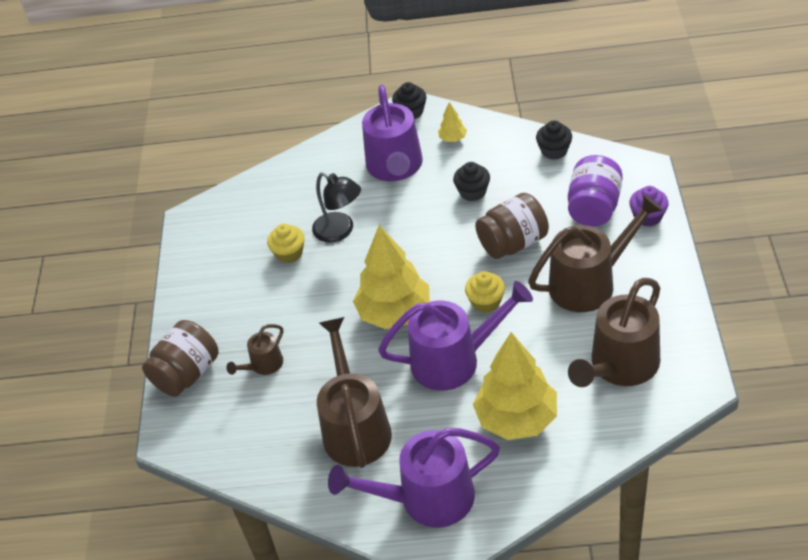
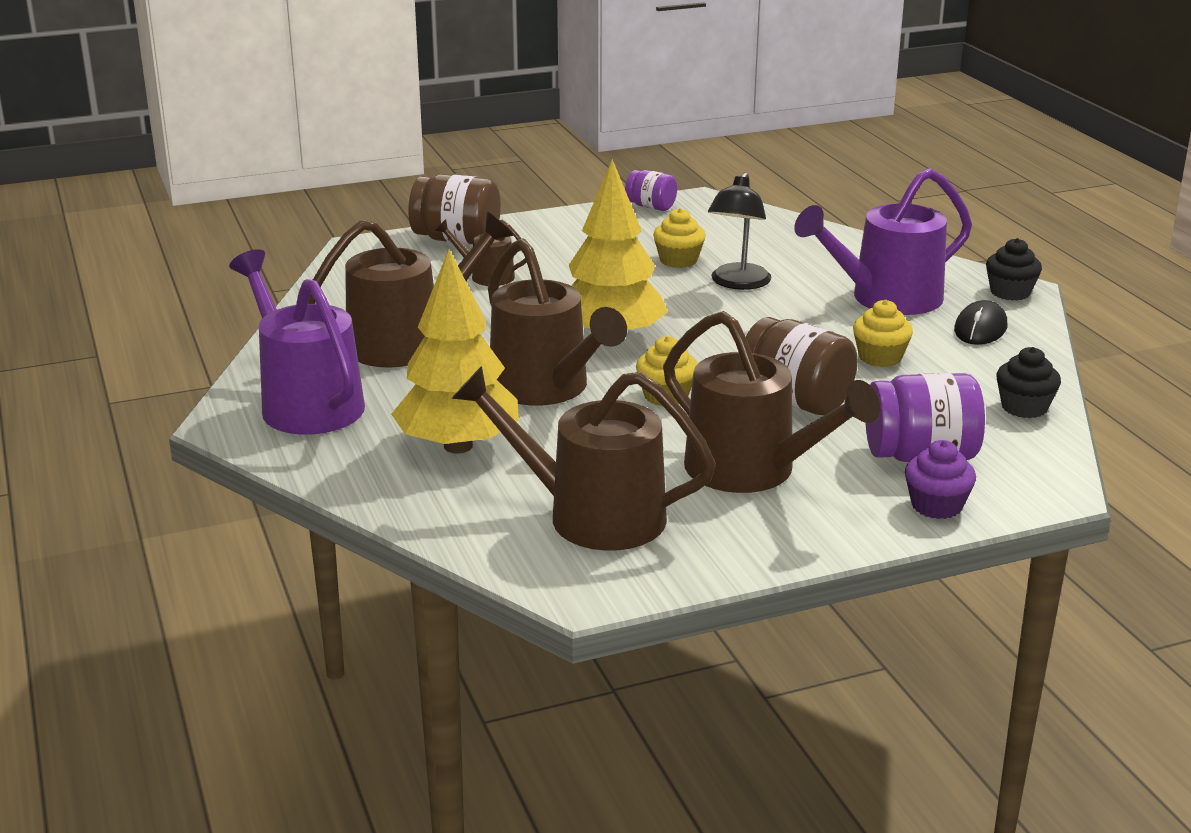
camera: 65 degrees right, 20 degrees down
purple watering can [378,281,533,391] -> brown watering can [488,238,627,406]
yellow tree [438,102,467,142] -> black mouse [954,300,1007,345]
black cupcake [453,162,490,201] -> yellow cupcake [853,300,913,367]
none -> purple jar [625,170,677,211]

